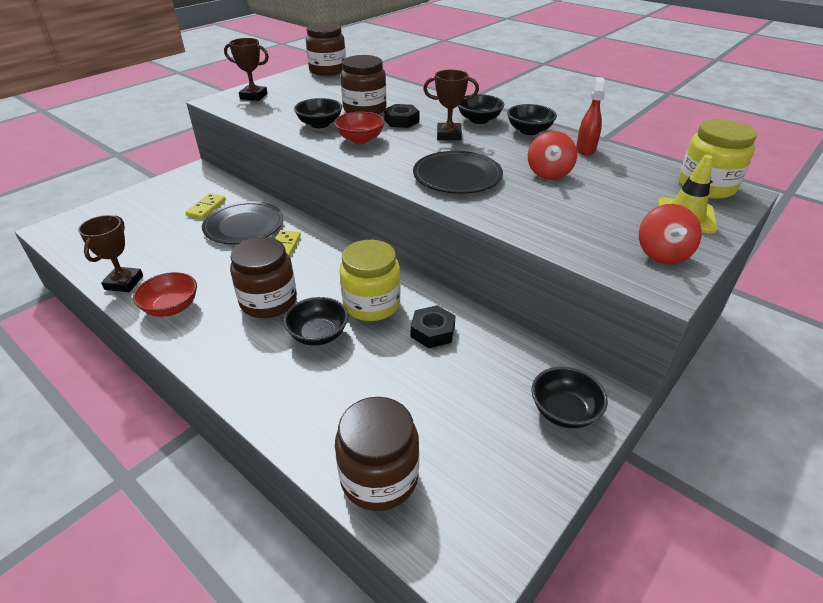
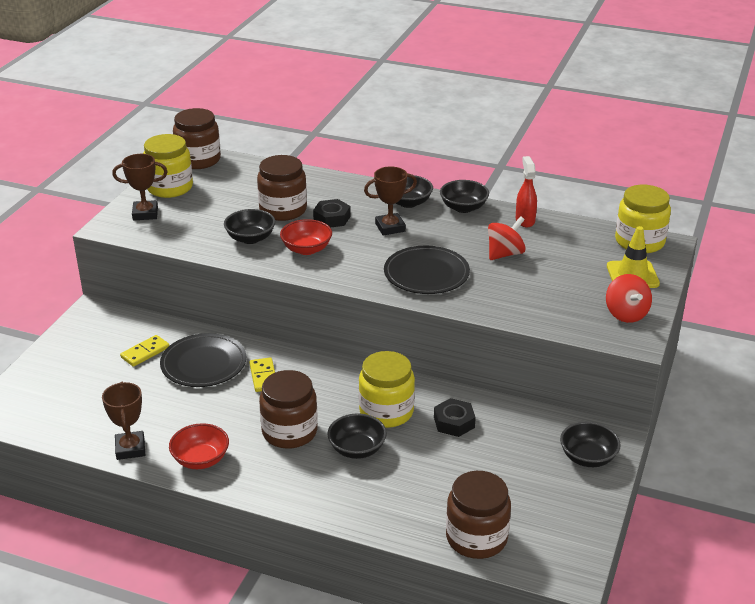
camera: 20 degrees left, 5 degrees down
yellow domino [185,193,226,219] -> yellow domino turned 45 degrees clockwise [120,335,169,367]
red spinning top [528,131,577,180] -> red spinning top turned 120 degrees counterclockwise [488,216,526,260]
none -> yellow jar [143,134,193,198]

